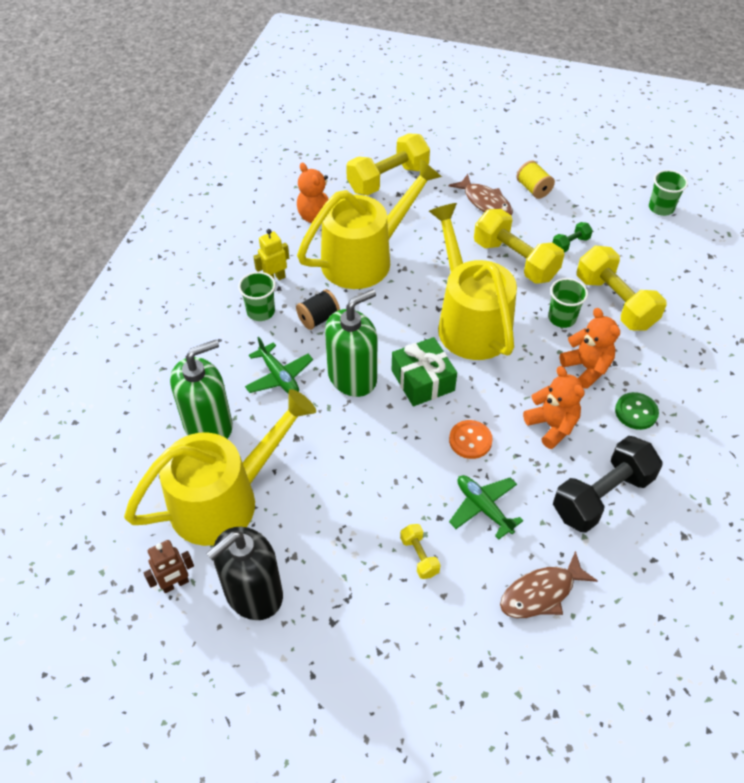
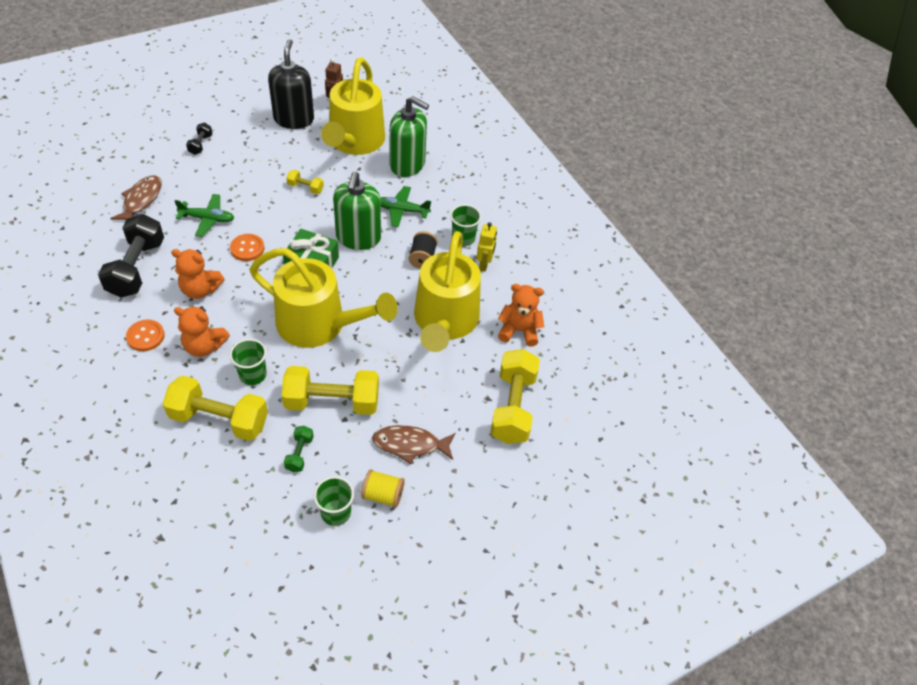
camera: 130 degrees right, 0 degrees up
green soap dispenser [170,340,233,439] -> green soap dispenser turned 75 degrees counterclockwise [390,96,429,177]
yellow dumbbell [400,524,441,579] -> yellow dumbbell moved to [286,170,324,194]
green button [615,392,659,430] -> orange button [126,320,165,351]
green cup [649,170,688,216] -> green cup moved to [314,476,354,526]
none -> black dumbbell [186,123,213,155]

